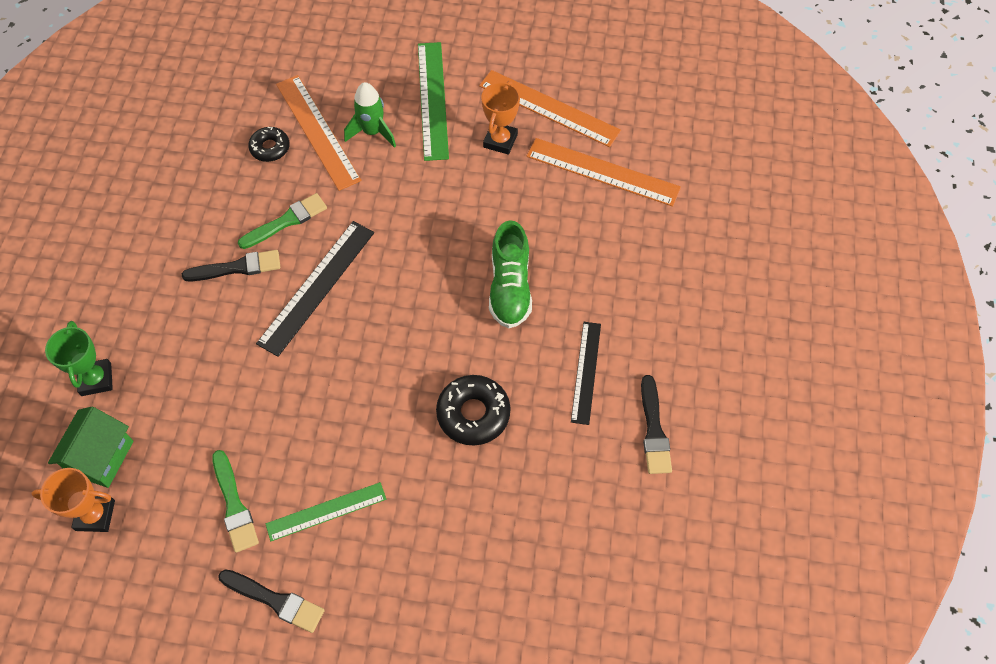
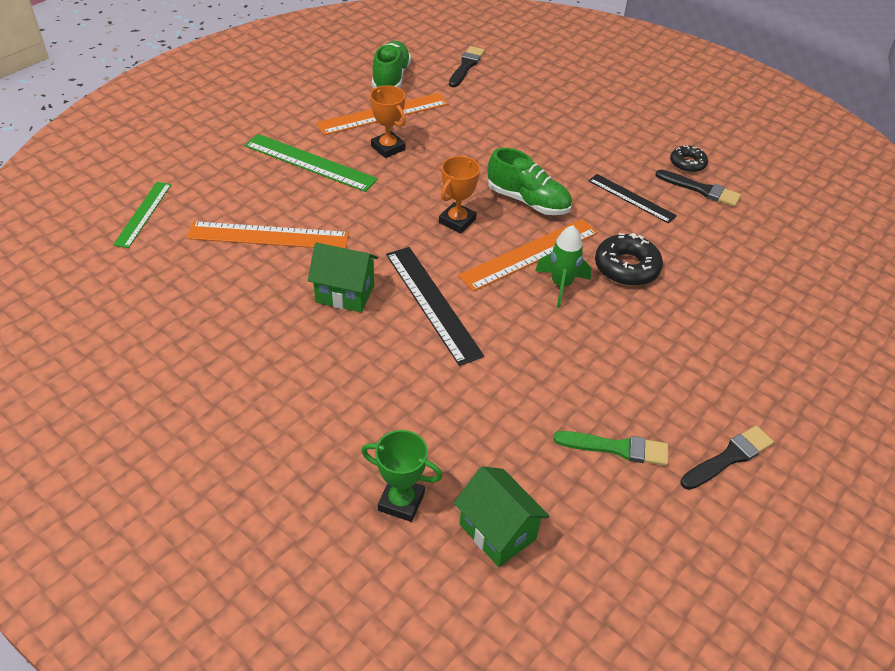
camera: 60 degrees left, 15 degrees down
orange trophy [31,468,115,532] -> orange trophy moved to [439,156,480,233]
black brush [182,250,280,282] -> black brush moved to [449,46,485,87]
green brush [238,193,327,249] -> green house [308,242,378,312]
black donut [248,127,290,162] -> black donut moved to [670,145,708,173]
green ruler [266,482,386,541] -> green ruler moved to [113,182,172,248]
green rocket [344,82,396,148] -> green rocket moved to [535,225,591,308]
orange ruler [527,138,681,207] -> orange ruler moved to [458,219,598,292]
none -> green shoe [372,41,411,88]

